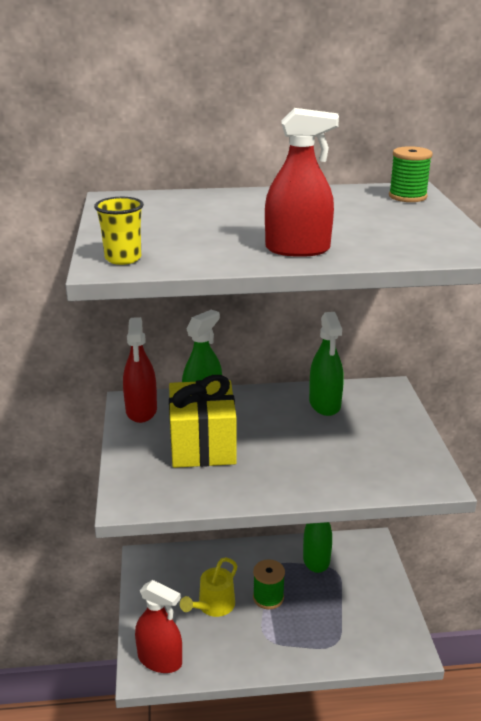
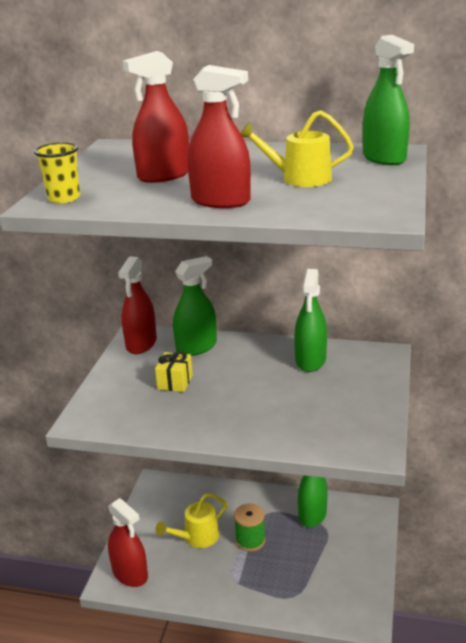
camera: 20 degrees right, 0 degrees up
yellow gift [169,375,237,468] -> yellow gift [155,351,193,392], size x0.48
green spool [389,146,433,202] -> green spray bottle [363,35,414,165]
none -> red spray bottle [123,51,189,183]
none -> yellow watering can [240,110,354,187]

